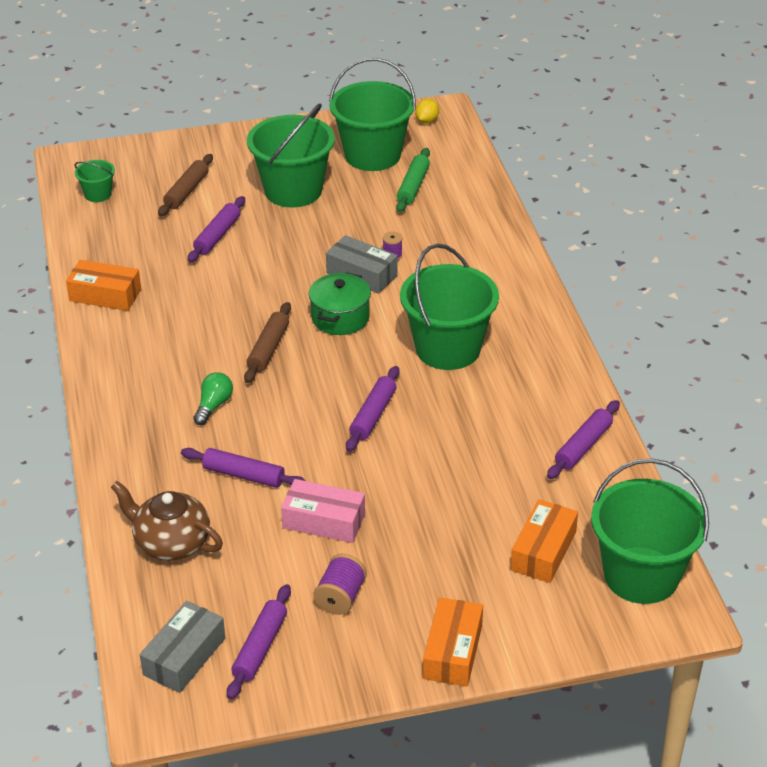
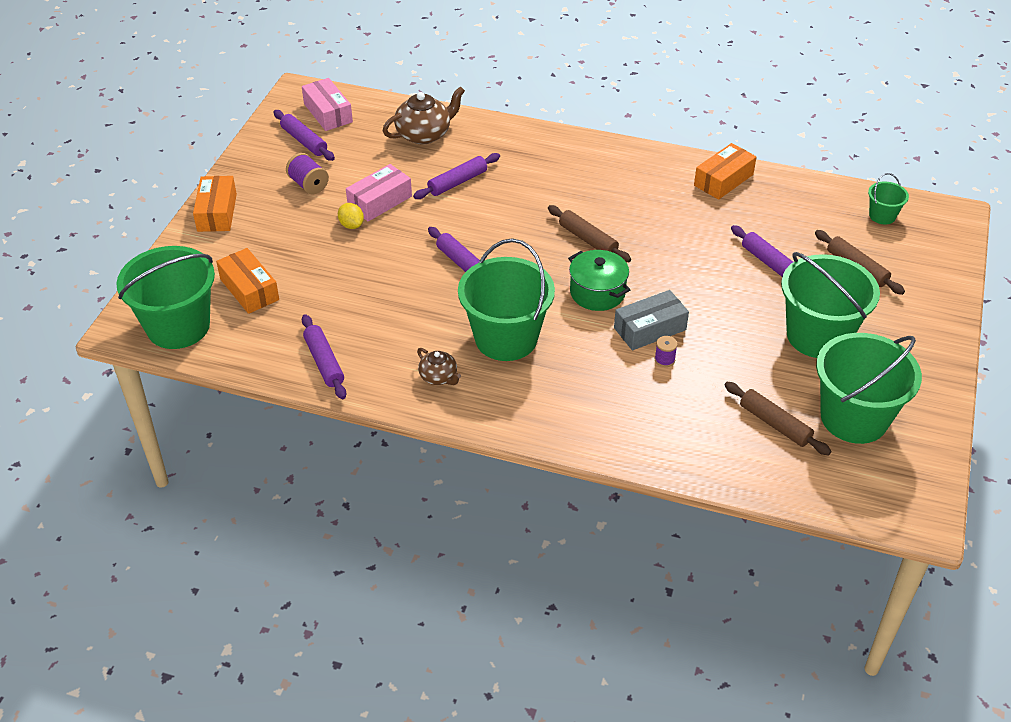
camera: 120 degrees right, 5 degrees up
grey box [140,601,225,693] -> pink box [302,78,353,131]
green light bulb [193,372,233,425] -> none
green rolling pin [396,148,430,212] -> brown rolling pin [724,382,831,455]
yellow lemon [415,99,439,124] -> yellow lemon moved to [338,203,364,229]
orange box [423,597,483,687] -> orange box turned 45 degrees clockwise [193,176,237,232]
none -> brown teapot [417,348,461,385]

